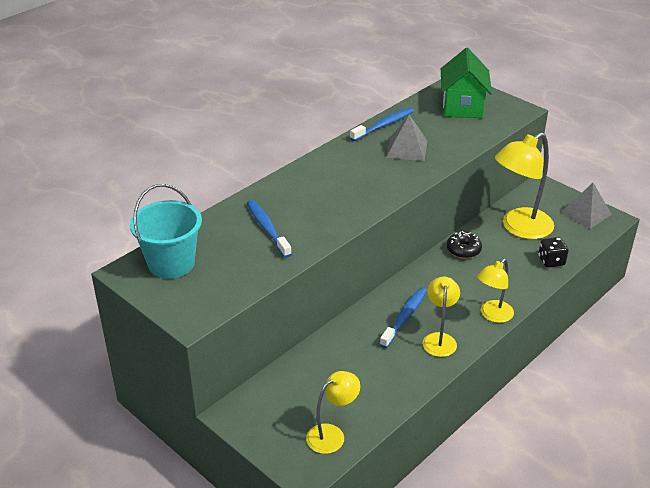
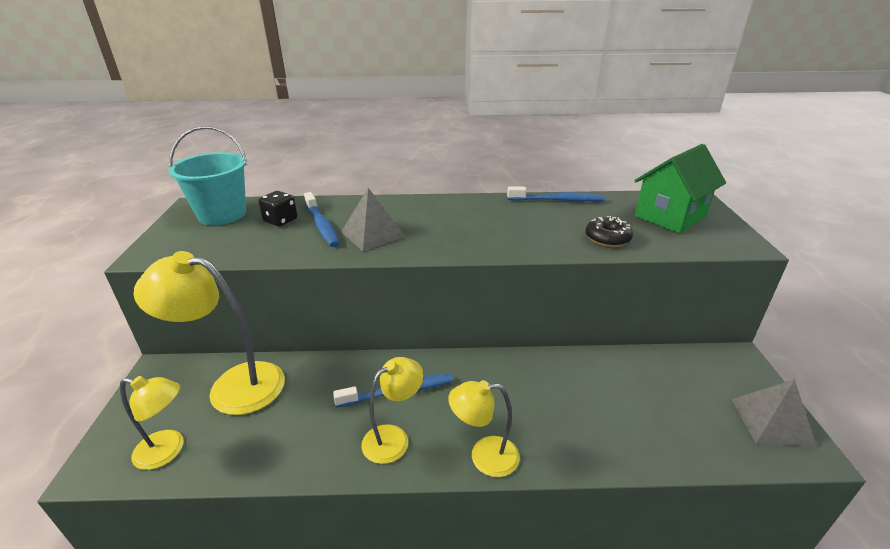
camera: 45 degrees right, 5 degrees down
blue toothbrush [247,200,292,258] -> blue toothbrush turned 135 degrees clockwise [304,192,339,247]
grey pyramid [386,114,427,161] -> grey pyramid moved to [341,188,405,251]
black donut [447,231,482,259] -> black donut moved to [585,216,633,247]
yellow lamp [495,132,554,239] -> yellow lamp moved to [134,251,285,415]
black dice [538,237,569,268] -> black dice moved to [258,191,297,227]

